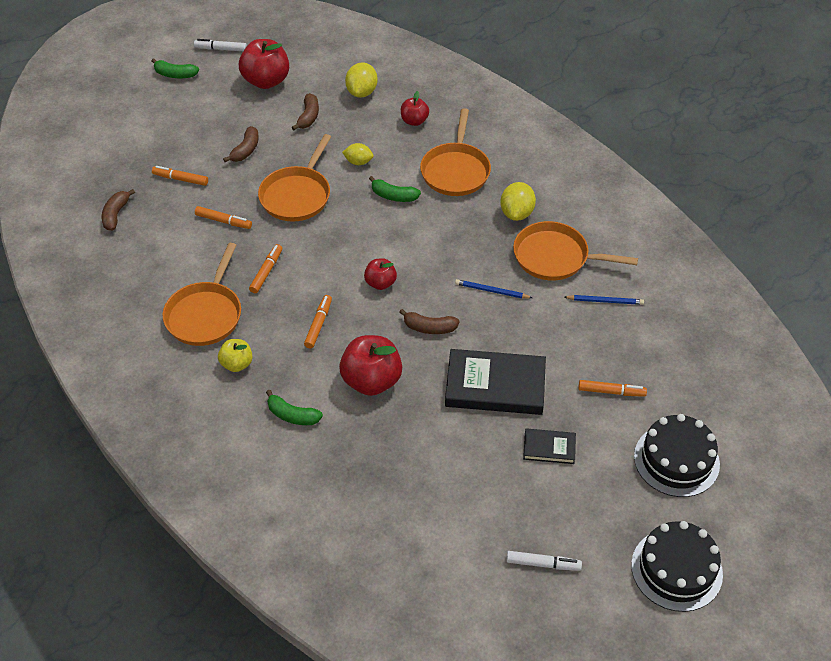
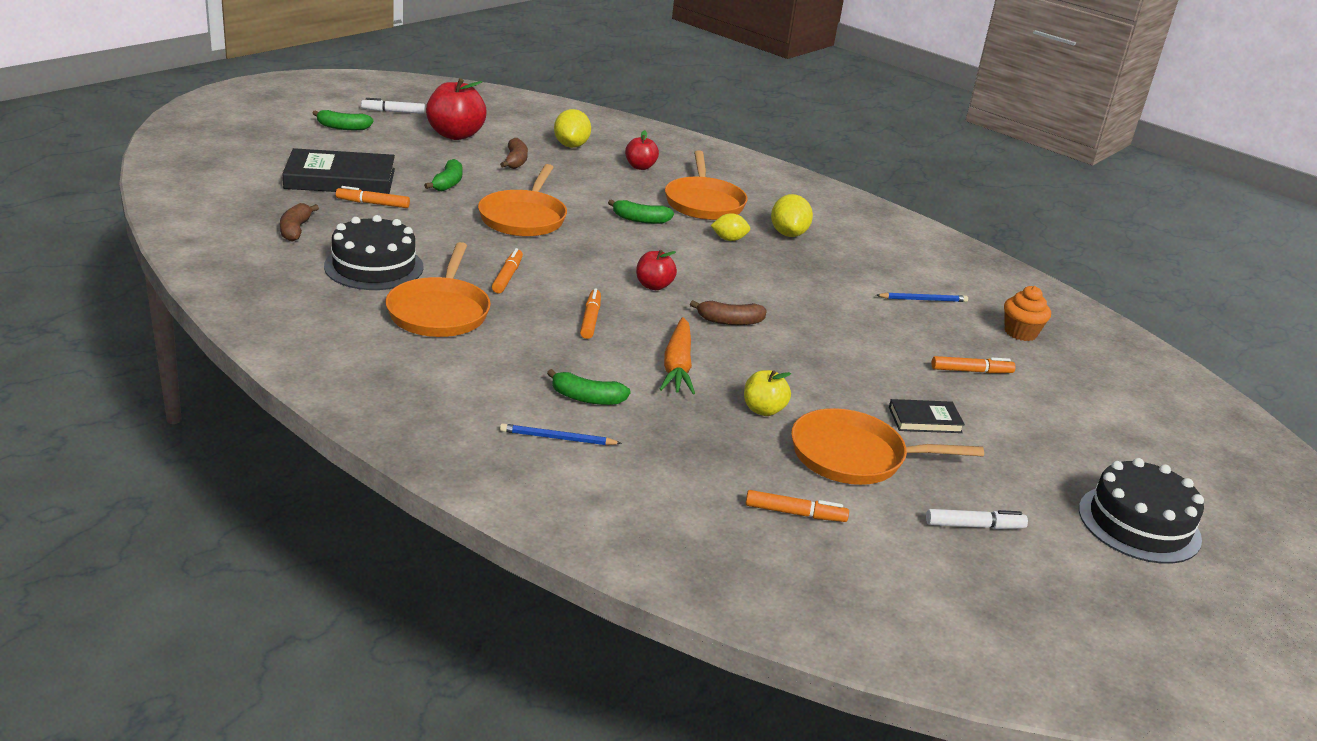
camera: 15 degrees left, 20 degrees down
orange marker [195,206,252,229] -> orange marker moved to [746,490,849,522]
yellow apple [218,339,253,372] -> yellow apple moved to [744,370,791,416]
brown banana [223,126,259,162] -> green banana [424,159,463,191]
red apple [339,335,402,396] -> orange carrot [660,317,695,394]
yellow lemon [342,143,373,165] -> yellow lemon moved to [711,213,750,241]
black book [445,349,546,415] -> black book moved to [283,148,395,194]
blue pencil [455,279,532,298] -> blue pencil moved to [500,423,622,445]
orange pan [513,221,638,280] -> orange pan moved to [791,408,984,485]
black cake [634,414,720,497] -> black cake moved to [324,215,424,290]
none -> orange cupcake [1004,286,1051,341]

